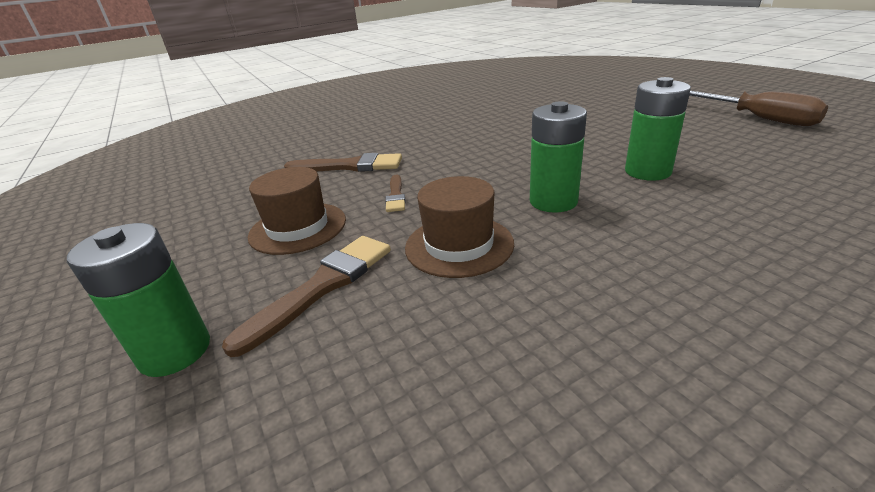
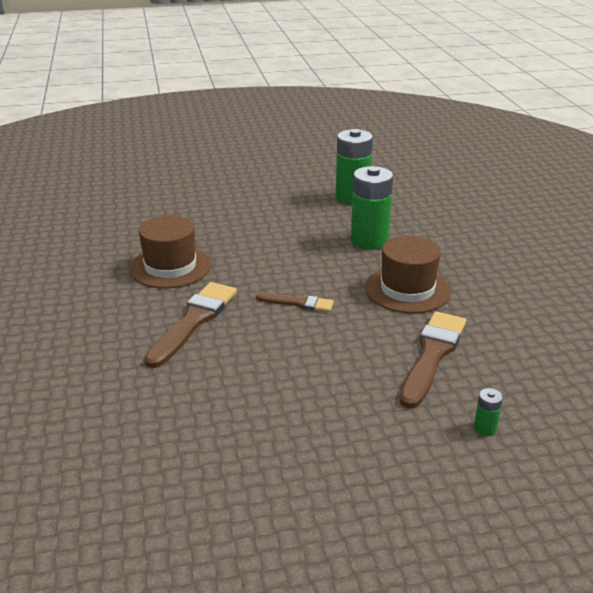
camera: 75 degrees left, 0 degrees up
green battery [67,223,210,377] -> green battery [474,388,503,436], size x0.42
brown brush [222,236,391,357] -> brown brush turned 60 degrees clockwise [400,311,466,409]
brown hat [248,167,346,255] -> brown hat moved to [129,215,211,289]
brown screwdriver [689,91,828,126] -> none

